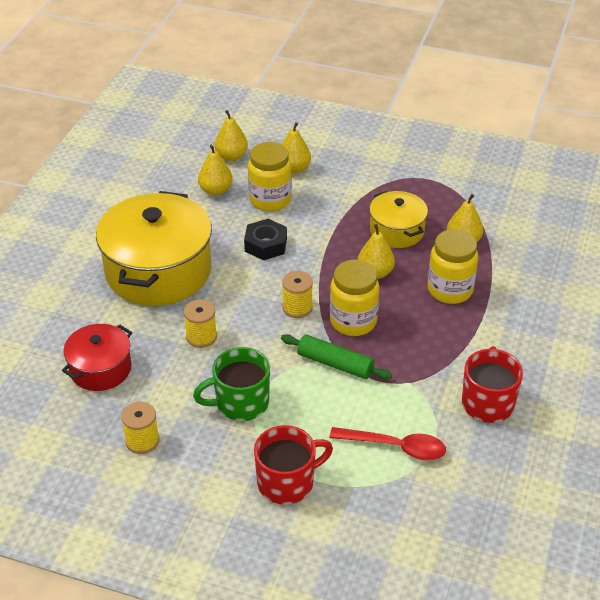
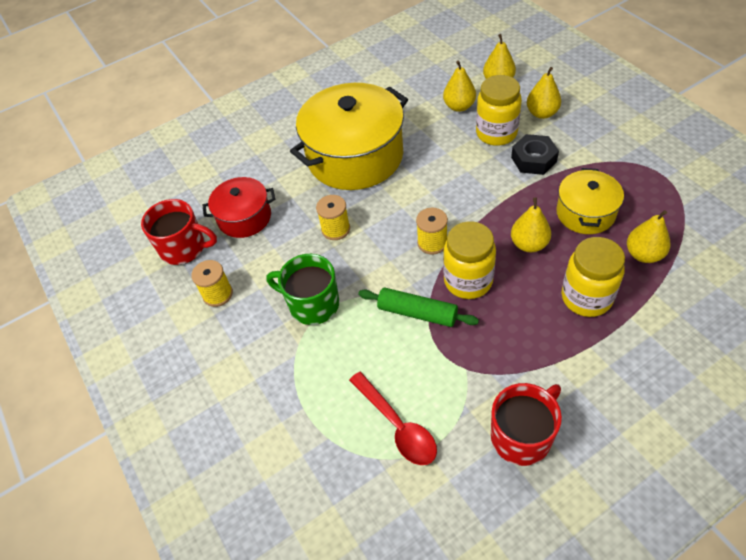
camera: 45 degrees right, 10 degrees up
black nut [244,219,287,260] -> black nut moved to [511,134,559,175]
red mug [254,425,333,505] -> red mug moved to [141,199,217,265]
green rolling pin [281,334,392,380] -> green rolling pin turned 45 degrees counterclockwise [358,288,479,327]

